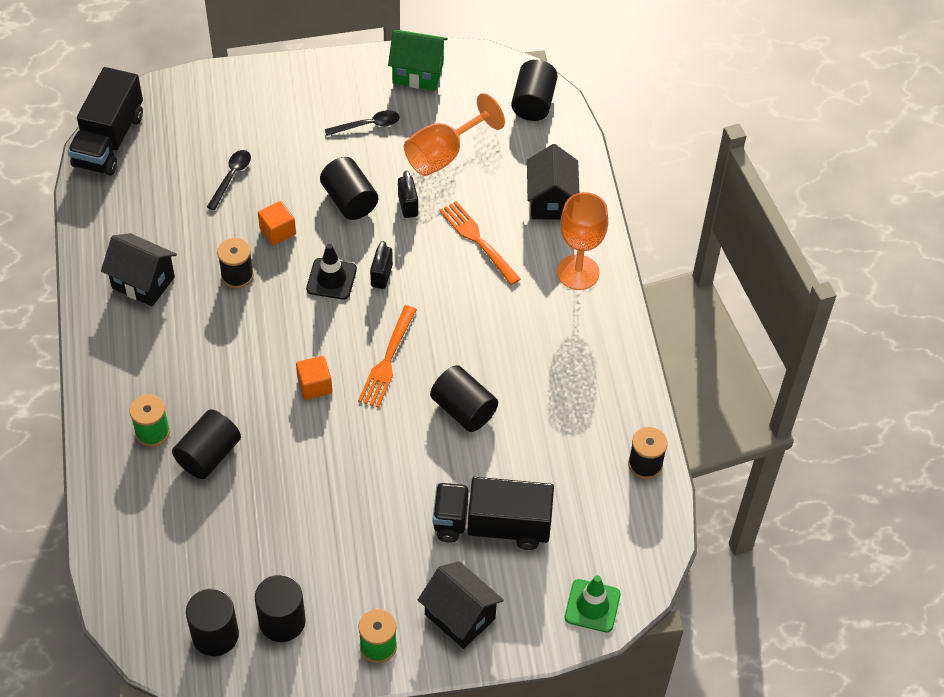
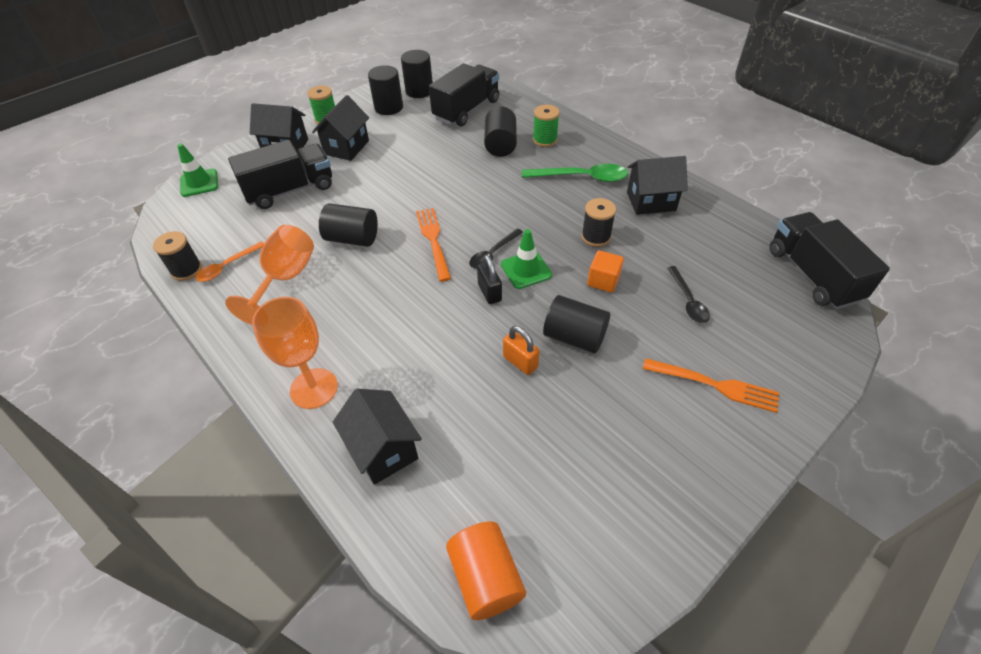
camera: 150 degrees right, 5 degrees down
orange cube [296,356,332,400] -> none
black traffic cone [306,244,357,300] -> green traffic cone [501,229,552,289]
black spoon [325,110,400,136] -> black spoon moved to [469,228,523,269]
green house [388,30,448,91] -> none
black padlock [398,170,418,218] -> orange padlock [503,326,540,375]
orange goblet [404,93,505,176] -> orange goblet moved to [225,225,314,325]
orange fork [439,201,521,285] -> orange fork moved to [643,358,779,413]
black cylinder [511,60,558,121] -> orange cylinder [446,521,526,620]
none -> orange spoon [195,241,264,282]
none -> black house [312,95,369,161]
none -> black truck [429,63,499,126]
none -> green spoon [522,163,628,182]

